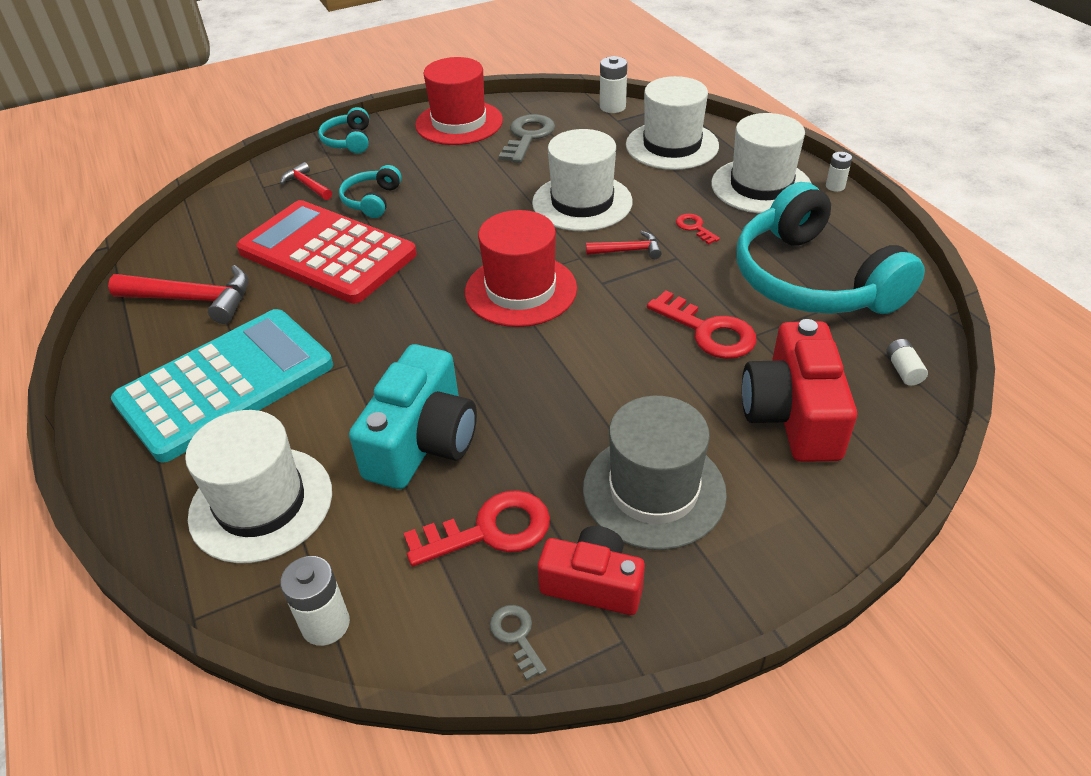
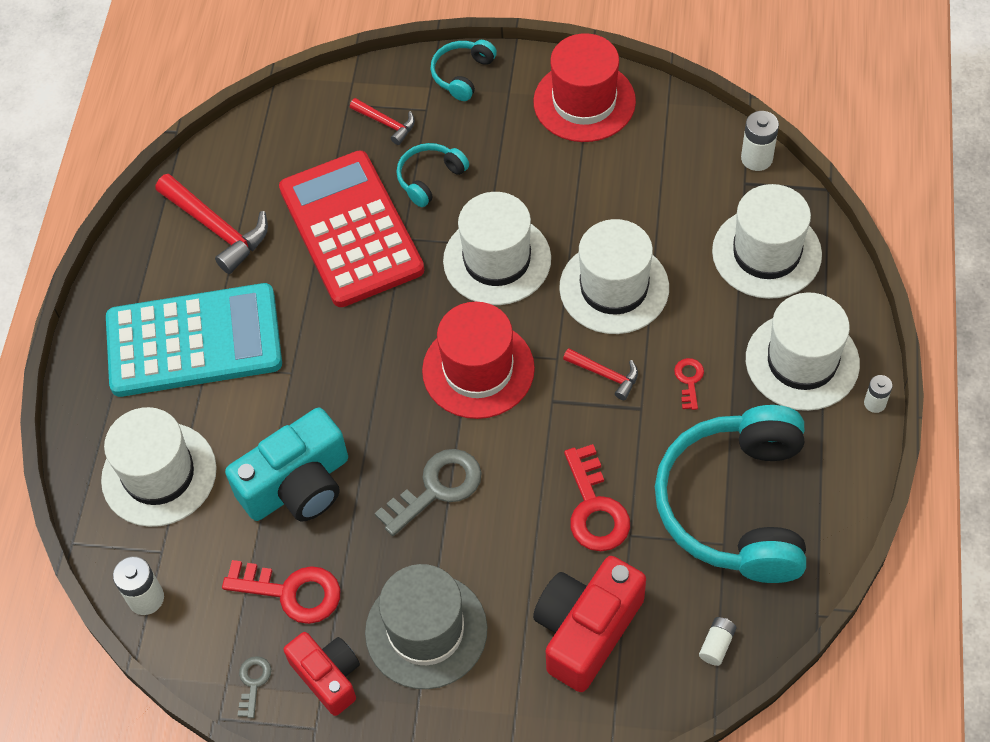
camera: 35 degrees right, 15 degrees up
red hammer [280,162,332,200] -> red hammer turned 135 degrees clockwise [350,98,415,145]
grey key [499,114,555,163] -> grey key moved to [375,449,481,536]
none -> white hat [443,192,551,305]

